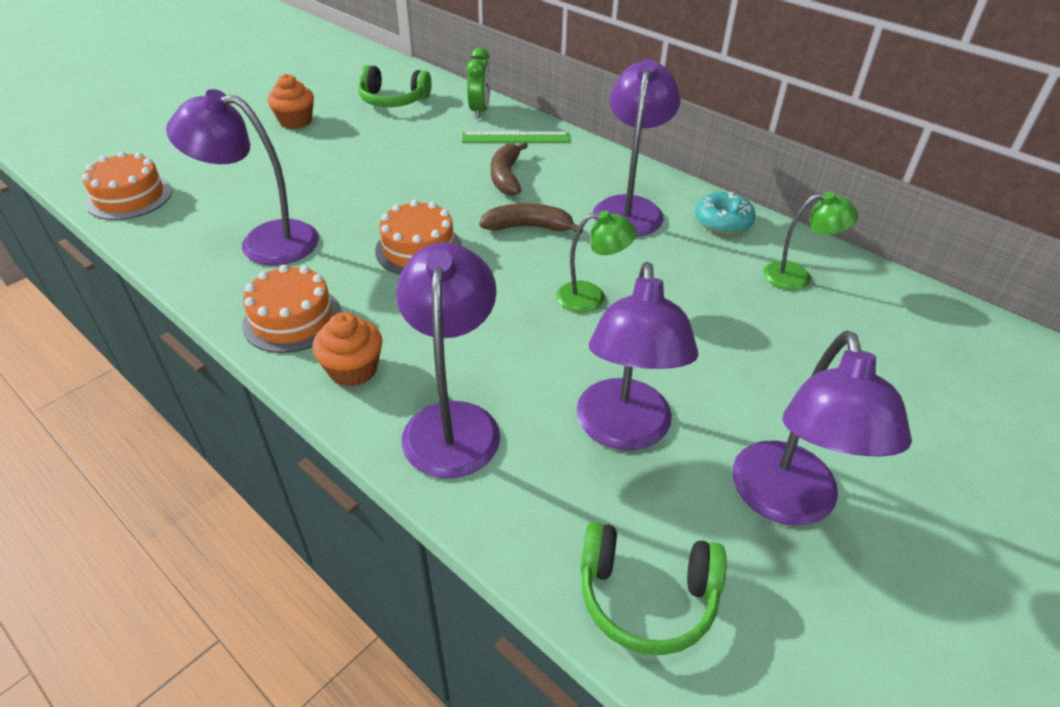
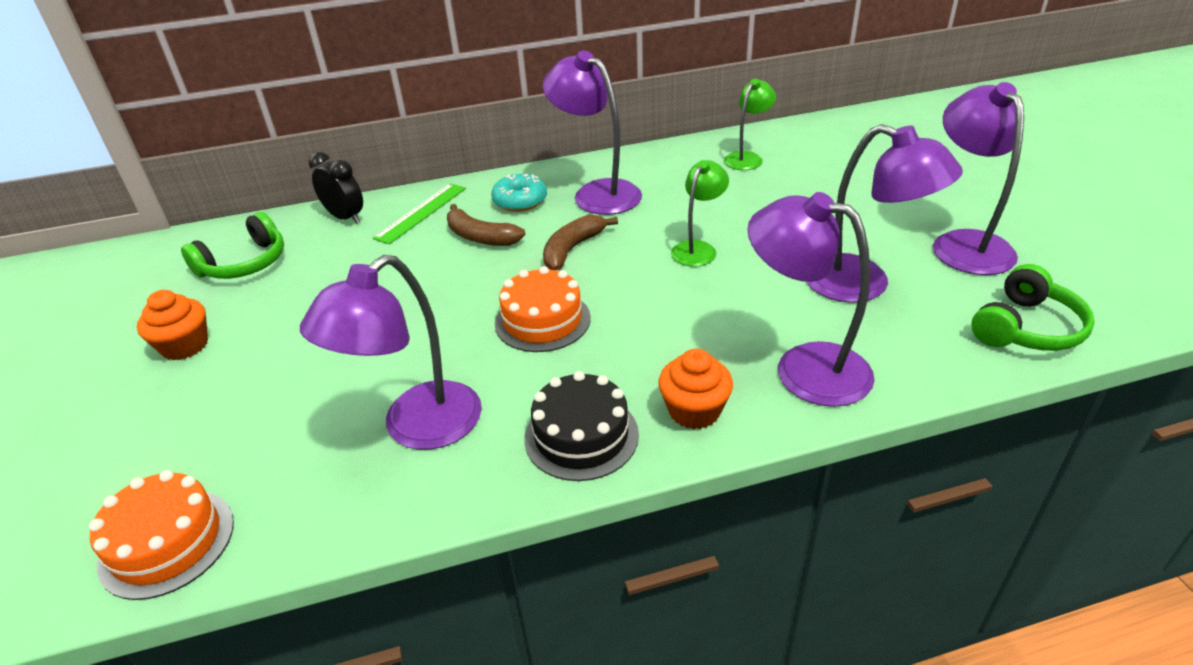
camera: 55 degrees left, 5 degrees down
orange cake [242,265,342,353] -> black cake [525,371,639,481]
green clock [466,48,491,119] -> black clock [309,152,363,224]
turquoise donut [695,192,756,235] -> turquoise donut moved to [491,174,547,212]
purple lamp [733,331,912,526] -> purple lamp turned 135 degrees counterclockwise [933,82,1024,275]

